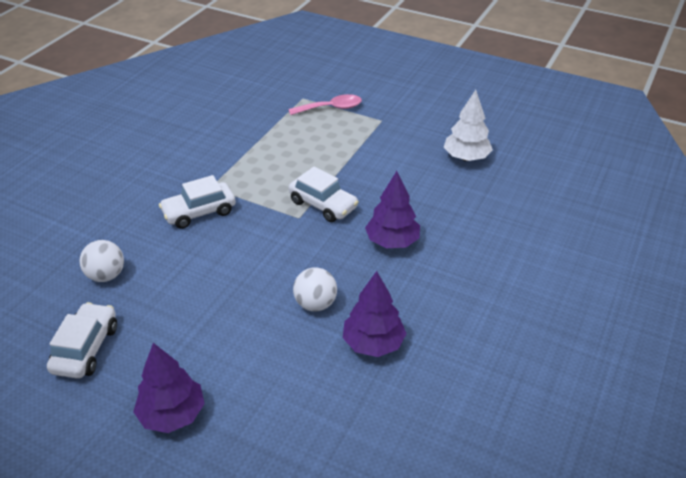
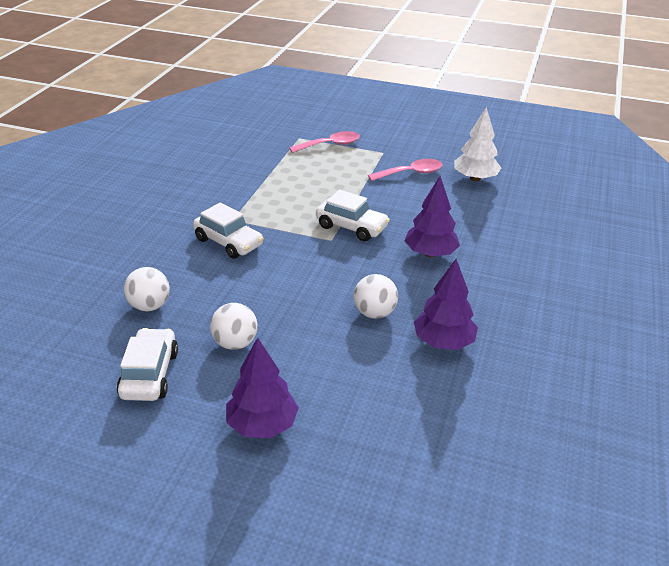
camera: 10 degrees left, 5 degrees down
white car [159,175,236,229] -> white car turned 105 degrees counterclockwise [193,203,264,259]
none -> white ball [210,303,258,350]
none -> pink spoon [368,159,443,181]

